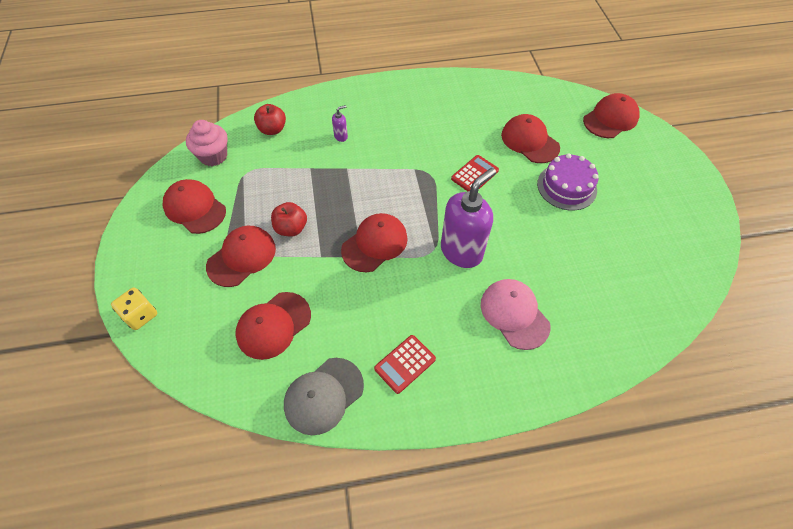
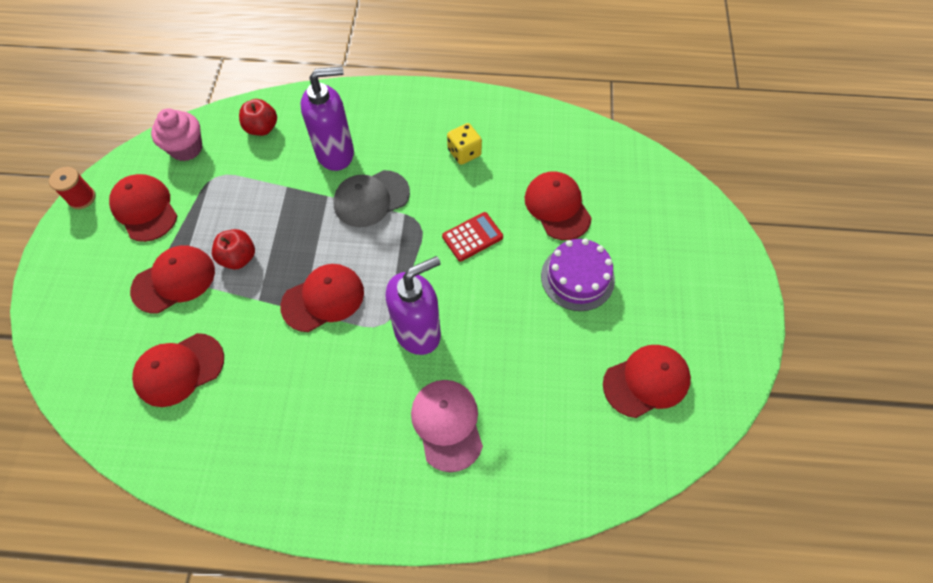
camera: 15 degrees right, 5 degrees up
yellow dice [111,287,157,330] -> yellow dice moved to [447,123,482,165]
grey cap [284,358,364,435] -> grey cap moved to [334,170,410,227]
purple soap dispenser [332,105,348,142] -> purple soap dispenser [300,66,354,171], size x2.46
red calculator [374,335,436,394] -> none
red cap [583,93,640,138] -> red cap moved to [603,345,691,418]
none -> red spool [49,167,96,209]

